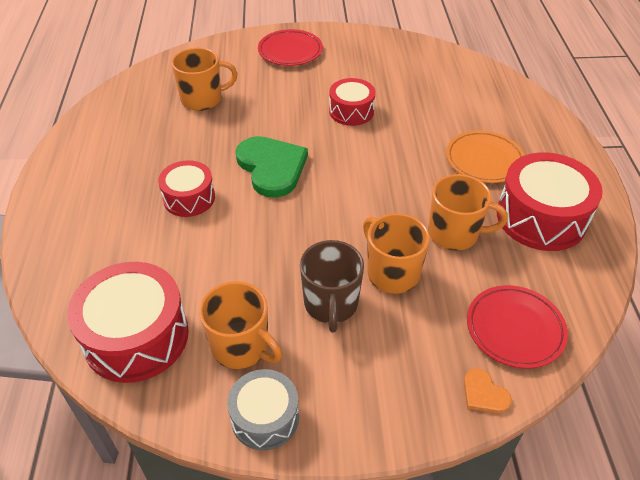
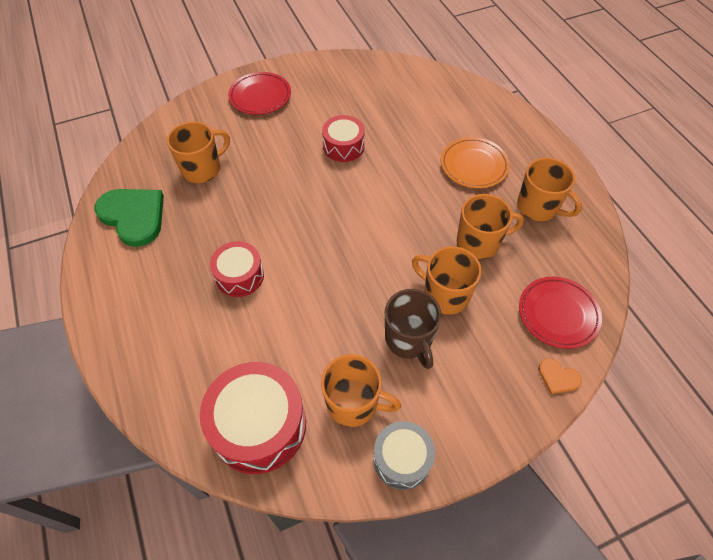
camera: 20 degrees left, 10 degrees up
green heart [235,136,308,198] -> green heart moved to [94,189,164,247]
red drum [497,152,603,251] -> orange mug [517,158,582,221]

